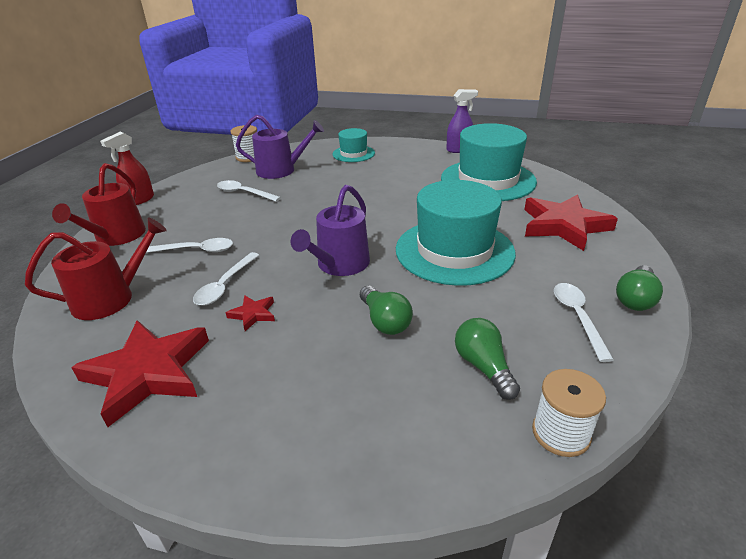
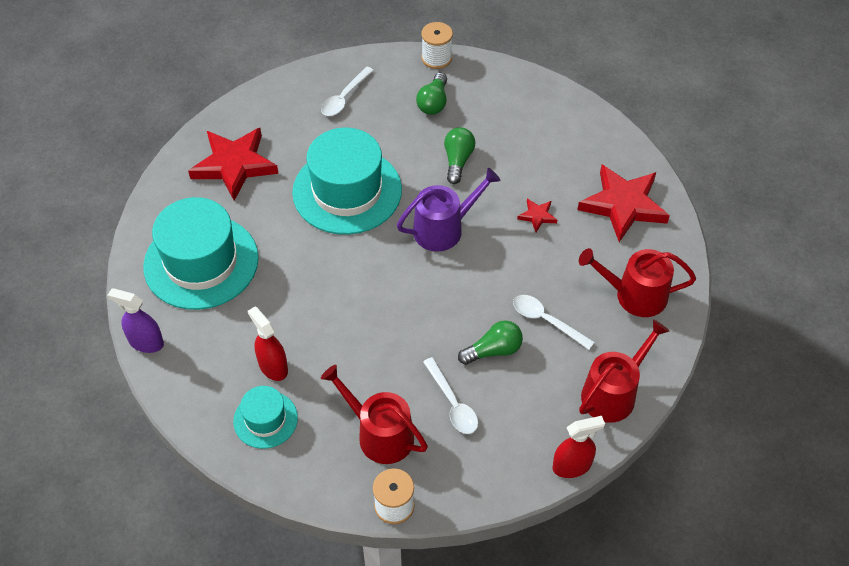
camera: 145 degrees left, 20 degrees up
white spoon [193,252,259,306] -> none
purple watering can [236,115,324,179] -> red watering can [321,365,428,464]
green light bulb [616,265,663,311] -> green light bulb moved to [458,320,523,365]
none -> red spray bottle [248,307,288,381]

